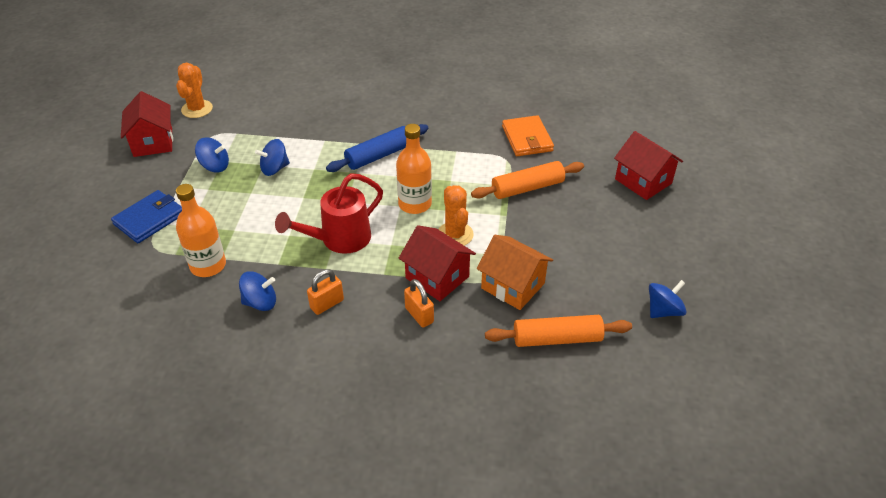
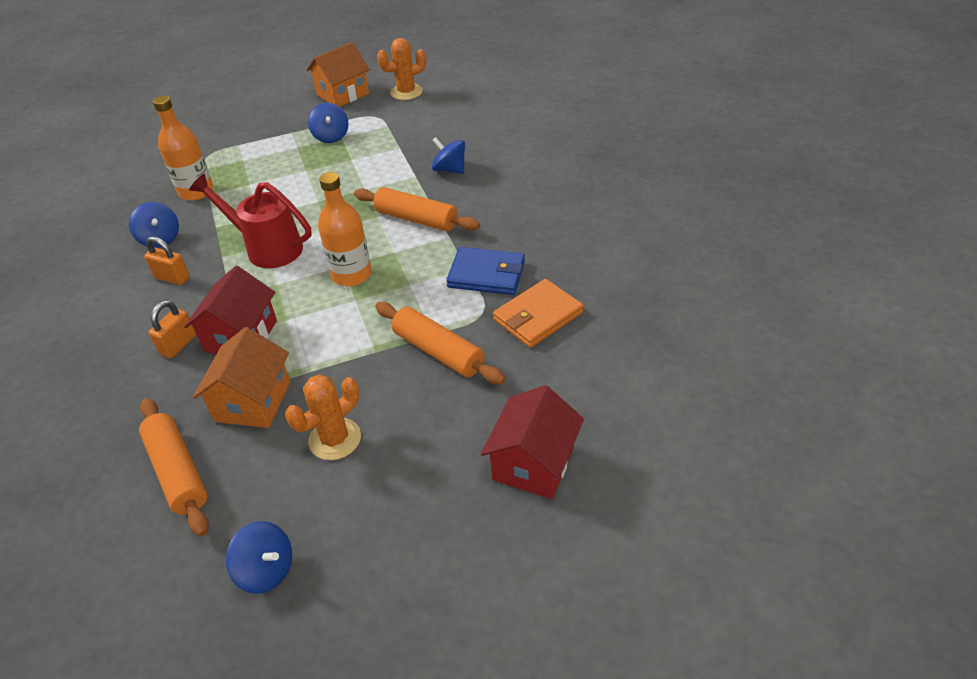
camera: 65 degrees right, 0 degrees up
blue wallet [111,190,182,243] -> blue wallet moved to [446,247,525,295]
red house [121,91,173,157] -> orange house [306,42,370,107]
blue spinning top [255,139,290,176] -> blue spinning top moved to [432,137,465,174]
blue rolling pin [326,124,428,172] -> orange rolling pin [354,187,480,231]
orange cactus [438,185,474,246] -> orange cactus moved to [285,374,361,460]

